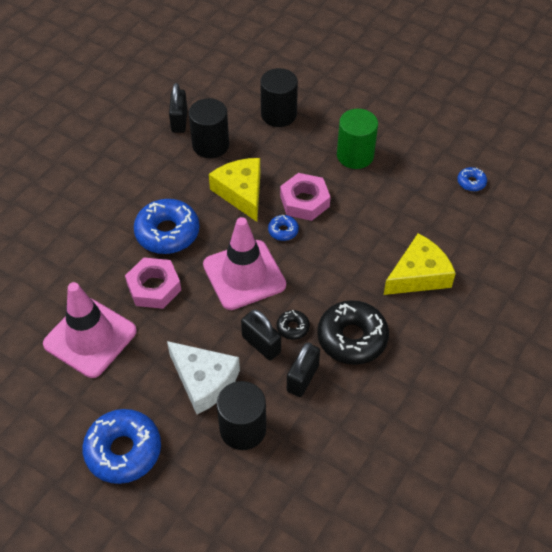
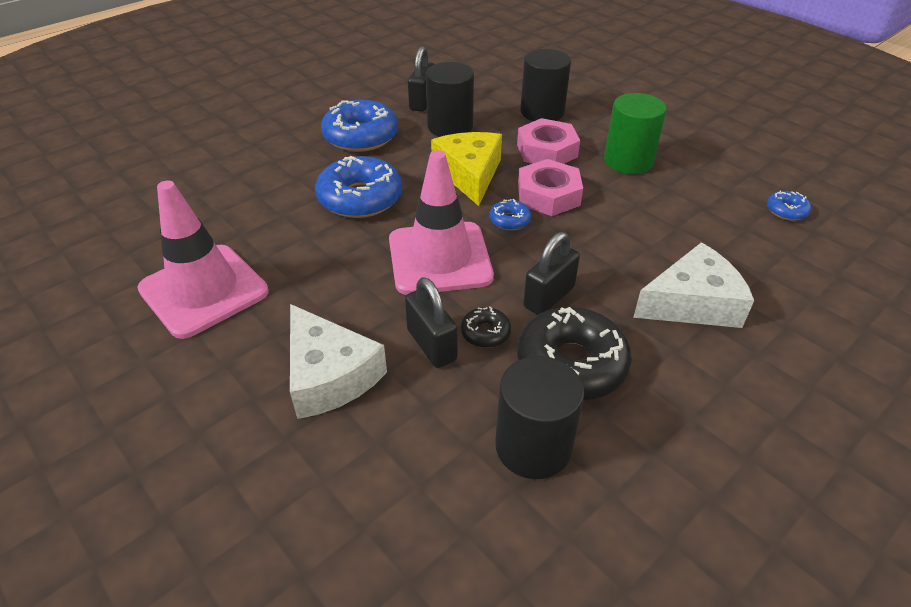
camera: 15 degrees right, 10 degrees down
blue donut [82,409,161,484] -> blue donut moved to [321,100,398,152]
pink nut [125,258,181,309] -> pink nut moved to [517,118,580,164]
black cylinder [217,381,266,450] -> black cylinder moved to [495,356,584,479]
black padlock [287,342,320,397] -> black padlock moved to [523,232,580,315]
yellow cheese [384,233,456,295] -> white cheese [633,242,754,328]

